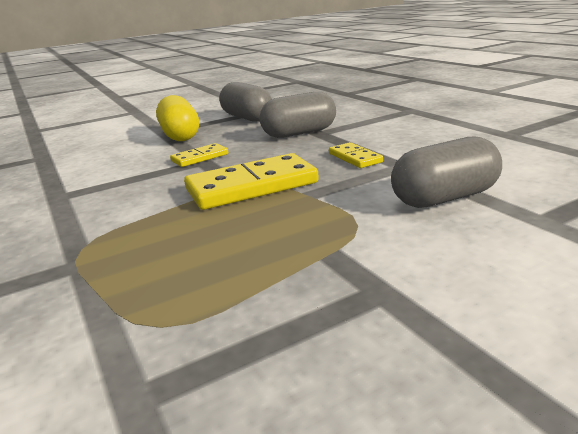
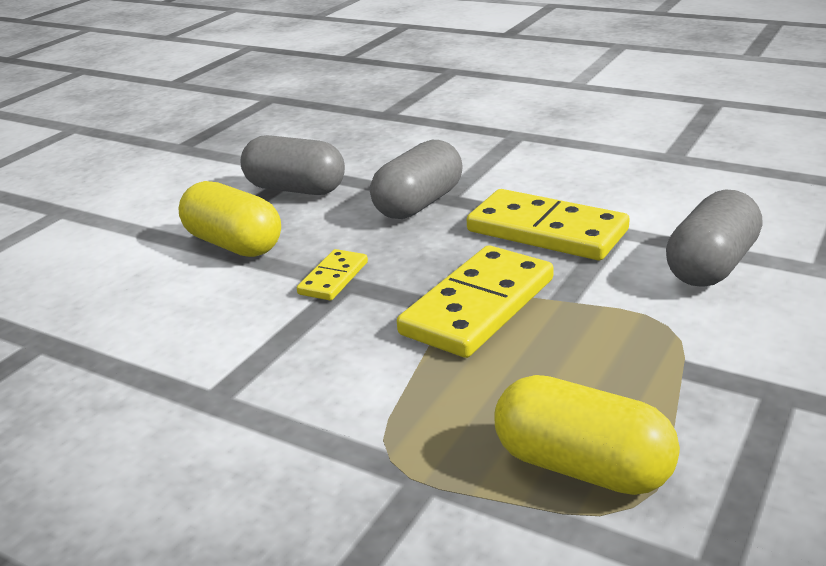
camera: 30 degrees left, 5 degrees up
yellow domino [329,142,383,168] -> yellow domino [467,189,630,260], size x1.96
none -> yellow capsule [494,375,680,495]

